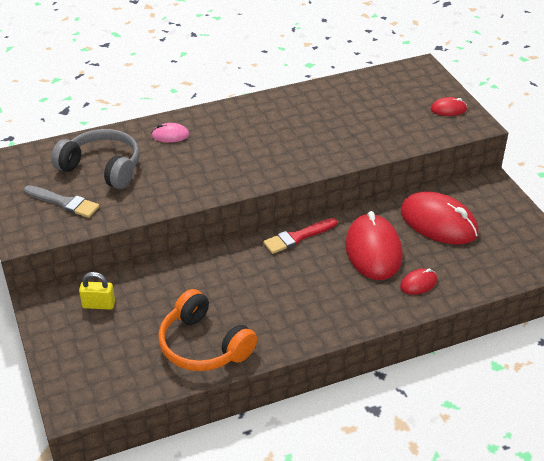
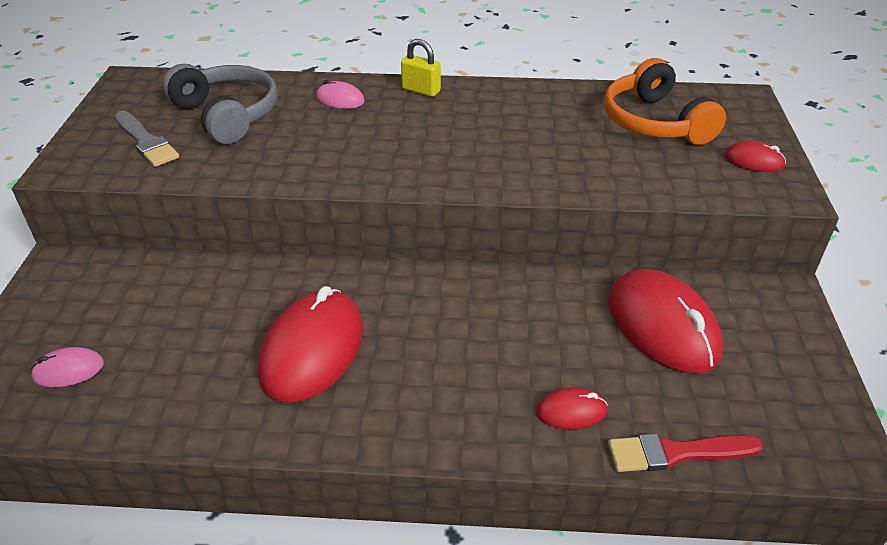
camera: 25 degrees right, 0 degrees up
yellow padlock [79,272,115,310] -> yellow padlock moved to [401,39,441,97]
orange headphones [158,289,257,371] -> orange headphones moved to [604,58,726,145]
red brush [263,218,337,254] -> red brush moved to [608,433,763,472]
red mouse [345,211,403,280] -> red mouse moved to [258,286,363,403]
none -> pink mouse [30,347,104,387]

